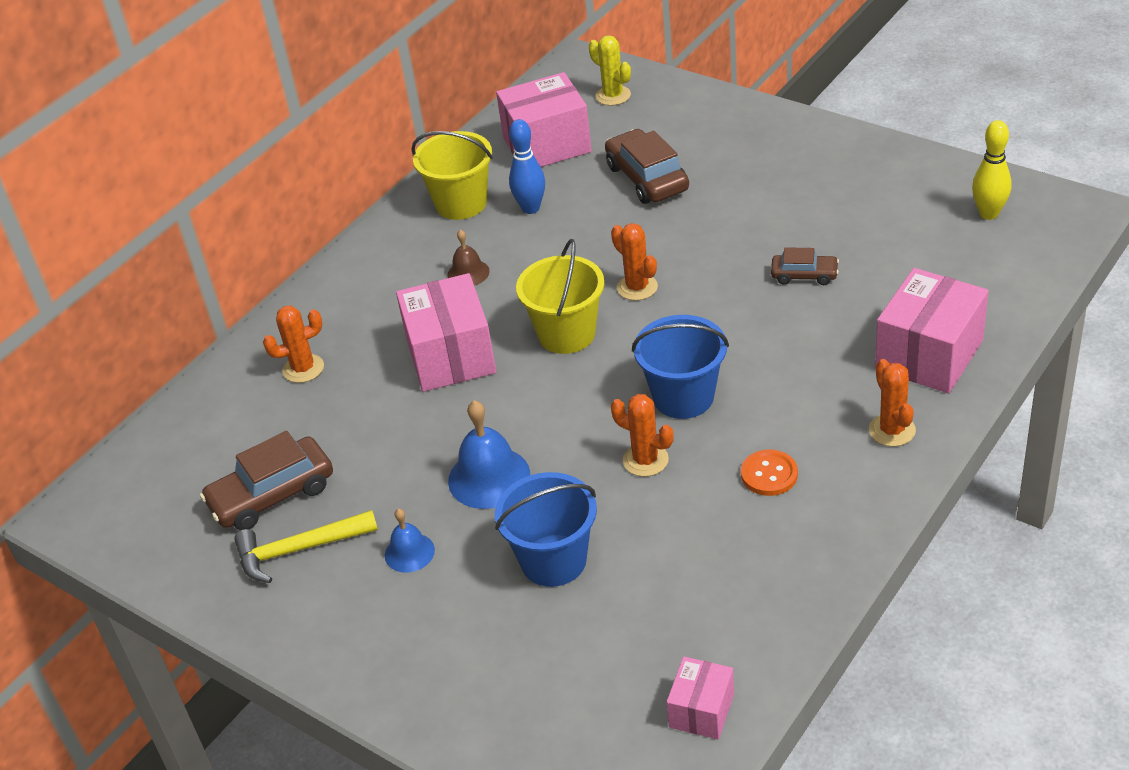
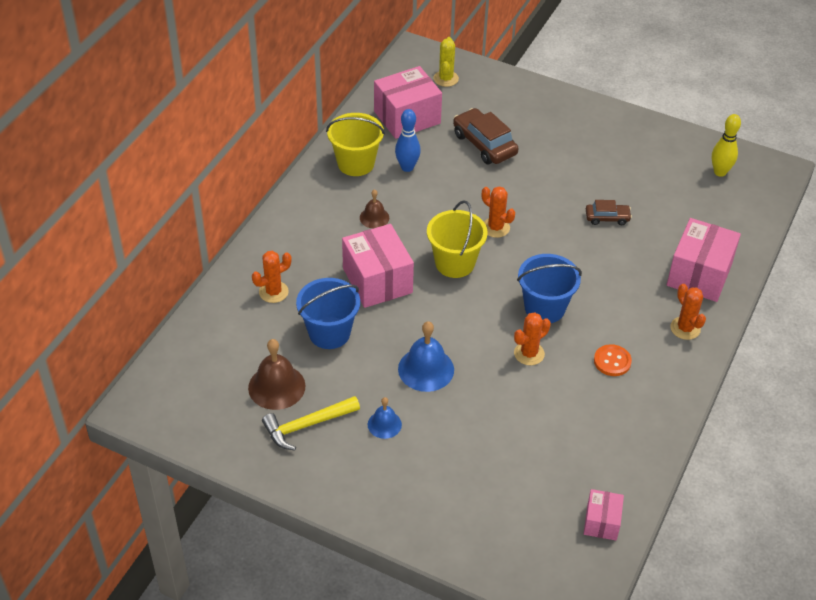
camera: 15 degrees left, 5 degrees up
brown car [200,431,333,530] -> brown bell [248,339,305,410]
blue bucket [495,472,597,587] -> blue bucket moved to [296,278,360,349]
yellow cactus [589,35,631,106] -> yellow cactus turned 60 degrees clockwise [434,37,459,87]
orange cactus [611,394,674,477] -> orange cactus turned 60 degrees counterclockwise [514,312,551,365]

